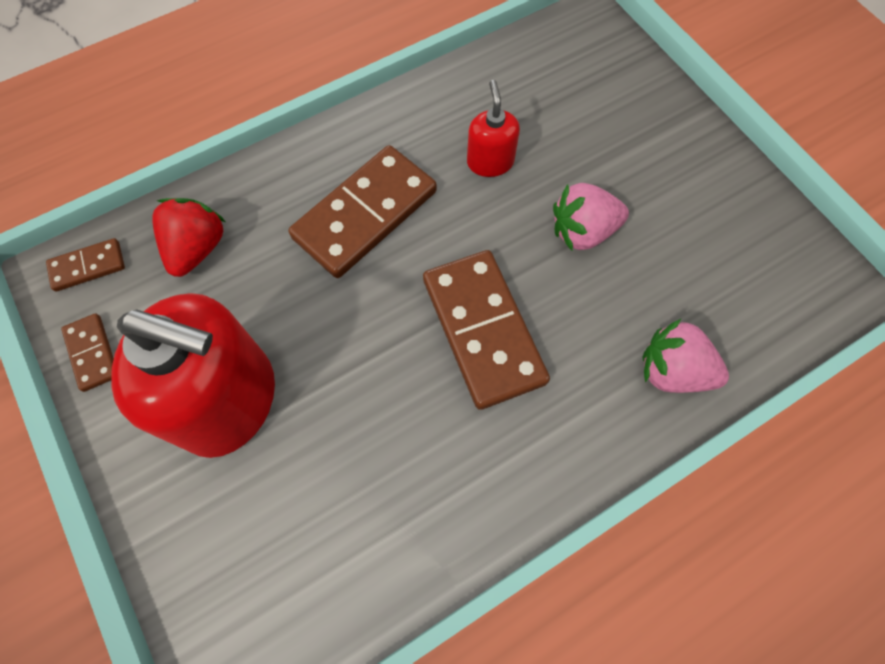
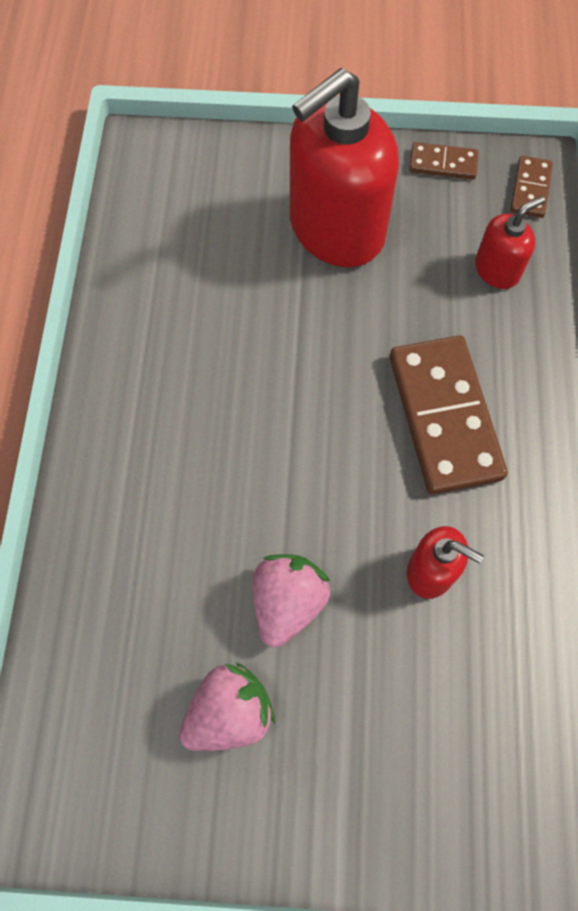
camera: 125 degrees right, 0 degrees up
red strawberry [152,198,226,277] -> red soap dispenser [475,196,545,289]
brown domino [423,250,550,410] -> none
pink strawberry [642,319,729,393] -> pink strawberry moved to [179,663,275,751]

